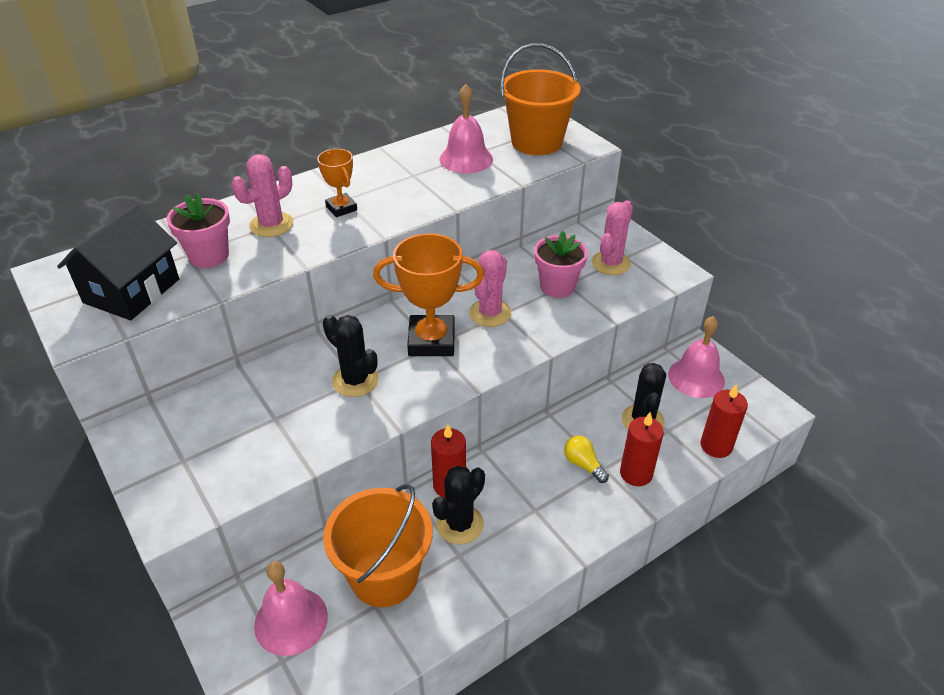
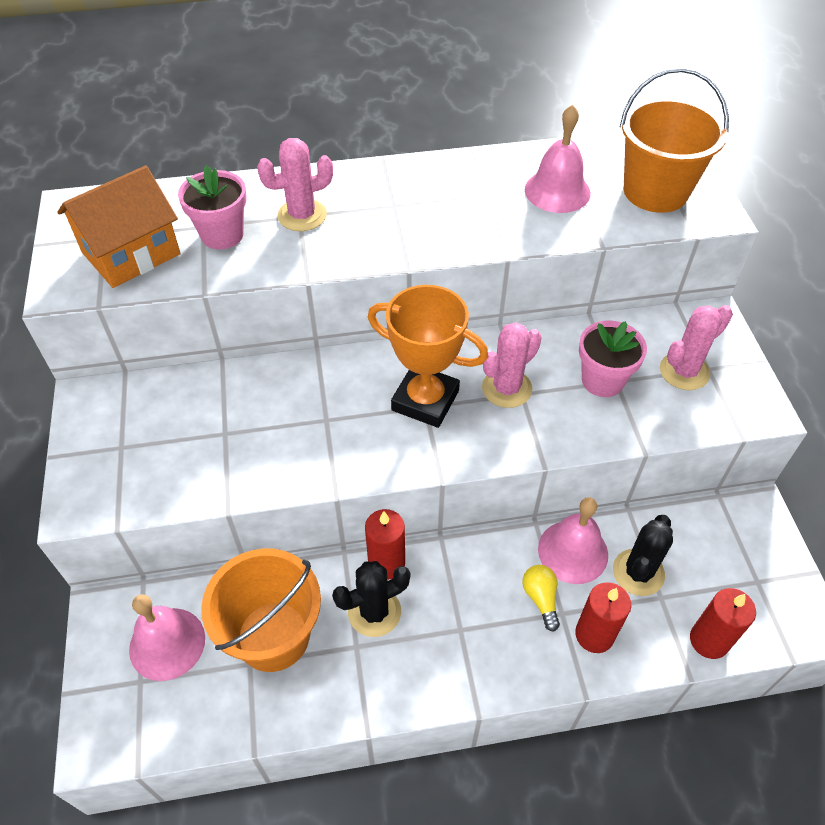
camera: 25 degrees right, 10 degrees up
black house [57,204,179,320] -> orange house [57,166,181,288]
orange trophy [317,149,357,217] -> none
black cactus [323,314,379,397] -> none
pink bell [668,316,725,398] -> pink bell moved to [538,497,608,584]

